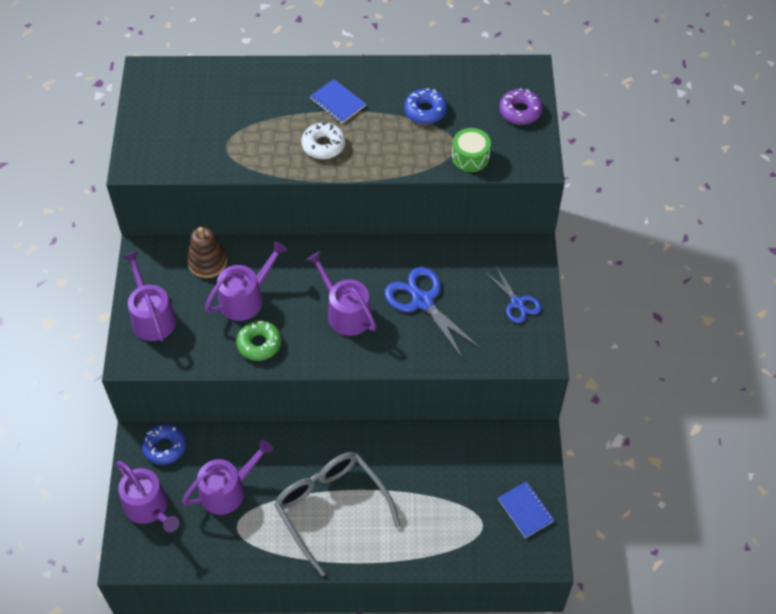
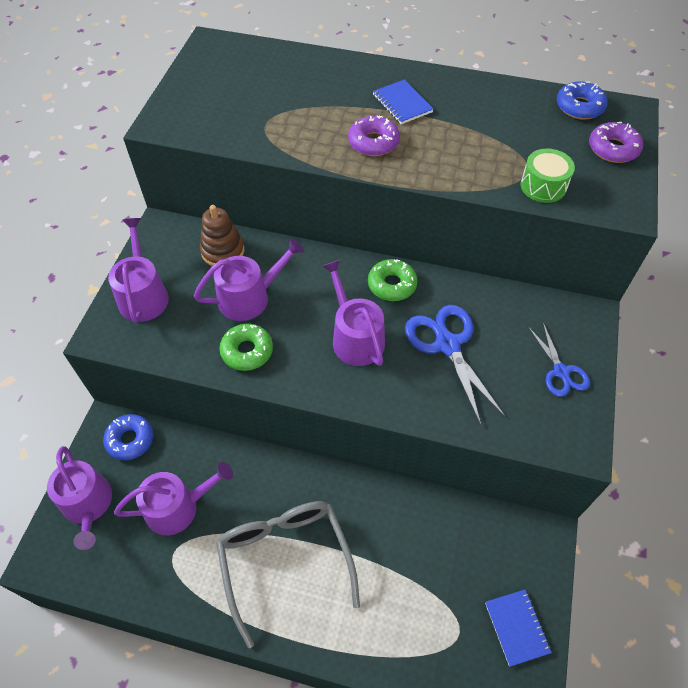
camera: 15 degrees right, 0 degrees up
white donut [301,122,345,159] -> purple donut [348,115,400,156]
blue donut [404,88,447,124] -> blue donut moved to [557,81,608,120]
none -> green donut [368,259,418,301]

